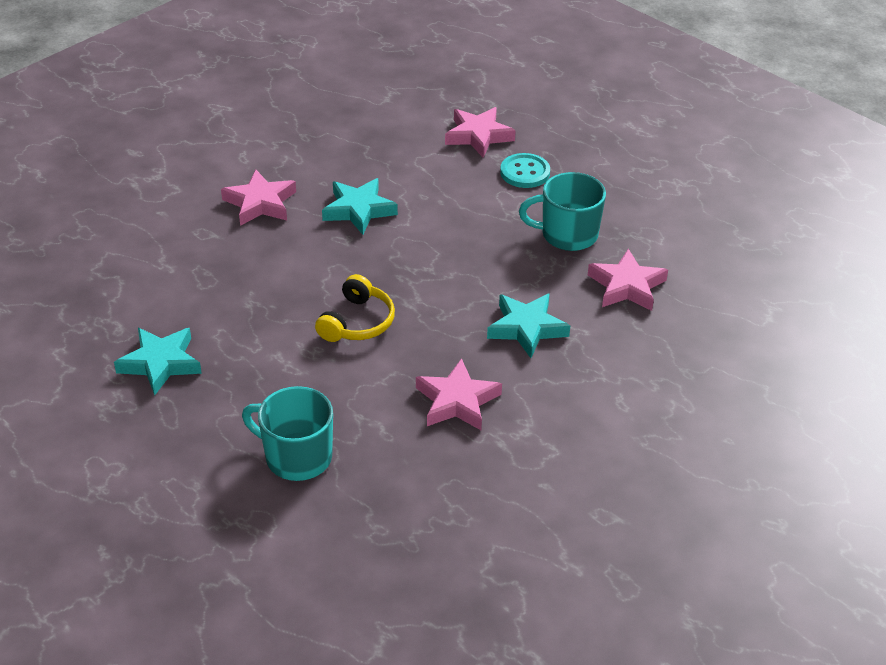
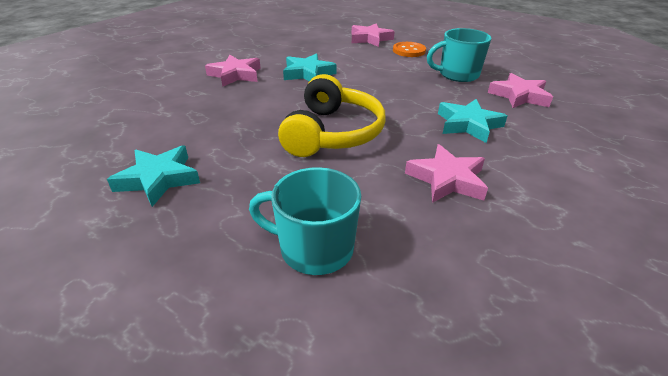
camera: 10 degrees left, 5 degrees down
yellow headphones [315,274,395,342] -> yellow headphones [278,74,385,157], size x1.61
turquoise button [500,153,550,188] -> orange button [393,42,426,57]

